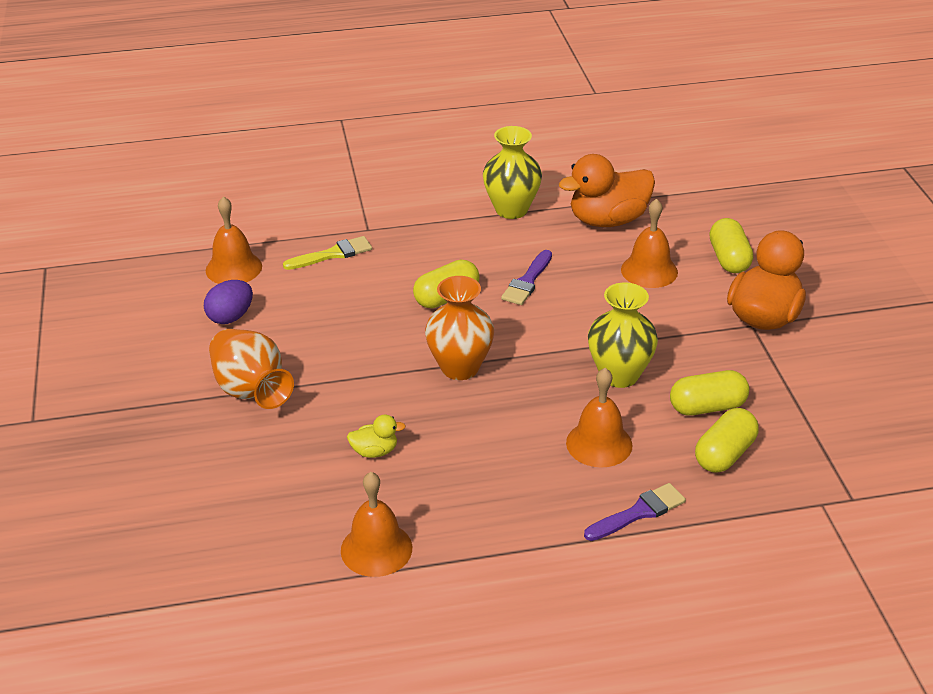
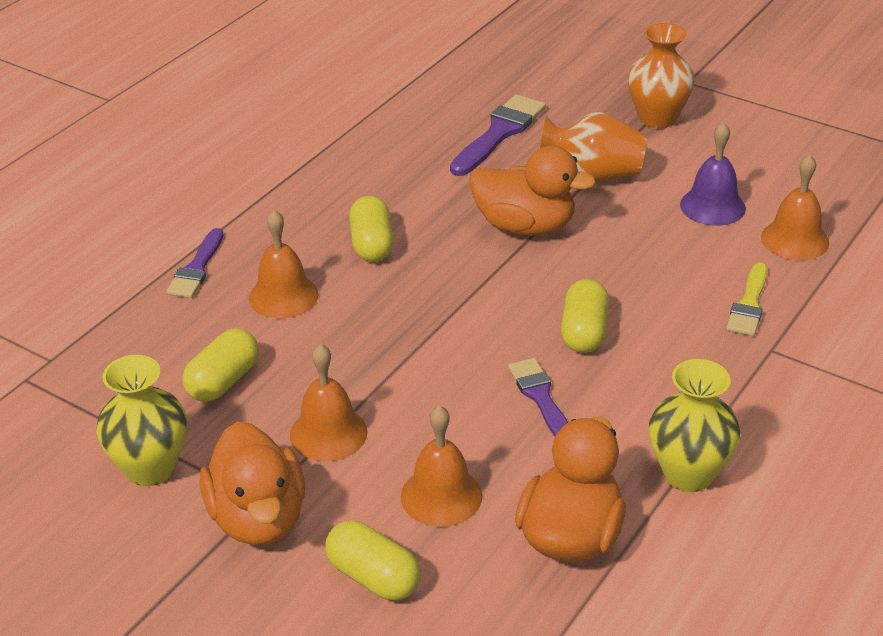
camera: 135 degrees right, 0 degrees up
purple egg [204,280,253,324] -> purple bell [680,122,746,226]
orange bell [341,472,412,577] -> orange bell moved to [290,344,368,461]
yellow duck [347,415,406,458] -> none
orange vase [425,276,494,380] -> orange vase moved to [628,23,695,129]
yellow vase [588,283,658,388] -> yellow vase moved to [96,355,187,486]
yellow capsule [695,408,759,473] -> yellow capsule moved to [349,196,394,262]
none -> purple brush [450,94,546,176]
none -> orange duck [470,145,596,236]

